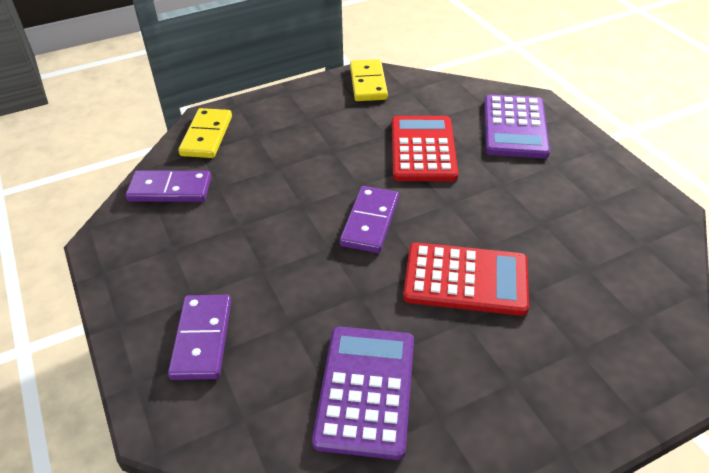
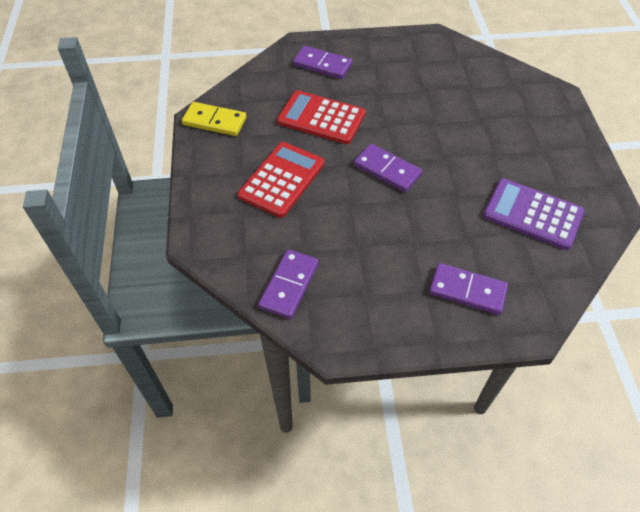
camera: 70 degrees left, 10 degrees up
yellow domino [178,108,232,158] -> none
red calculator [403,242,529,316] -> red calculator moved to [238,142,324,218]
purple calculator [484,94,550,158] -> purple domino [293,46,352,79]

